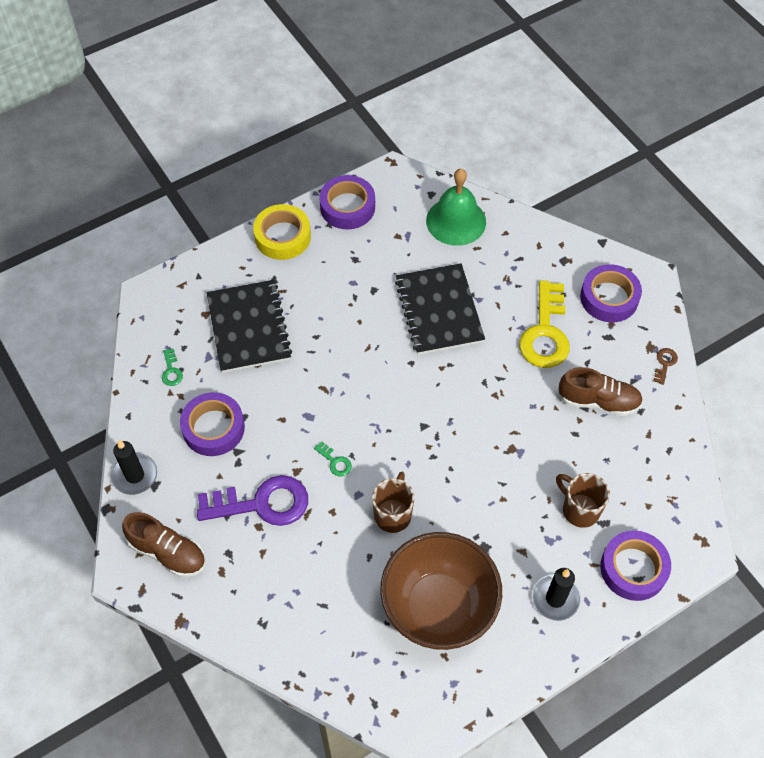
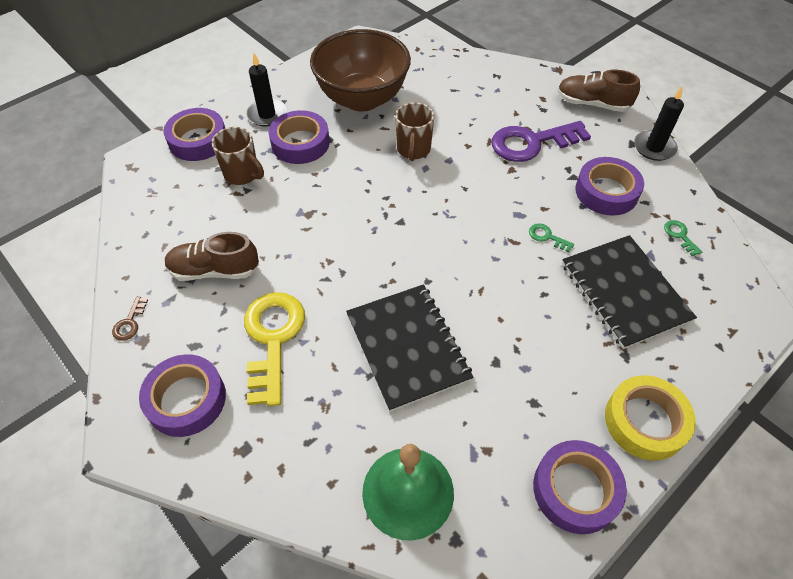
camera: 170 degrees right, 5 degrees down
green key [314,441,352,476] -> green key moved to [529,223,574,252]
none -> purple tape [268,110,330,164]

